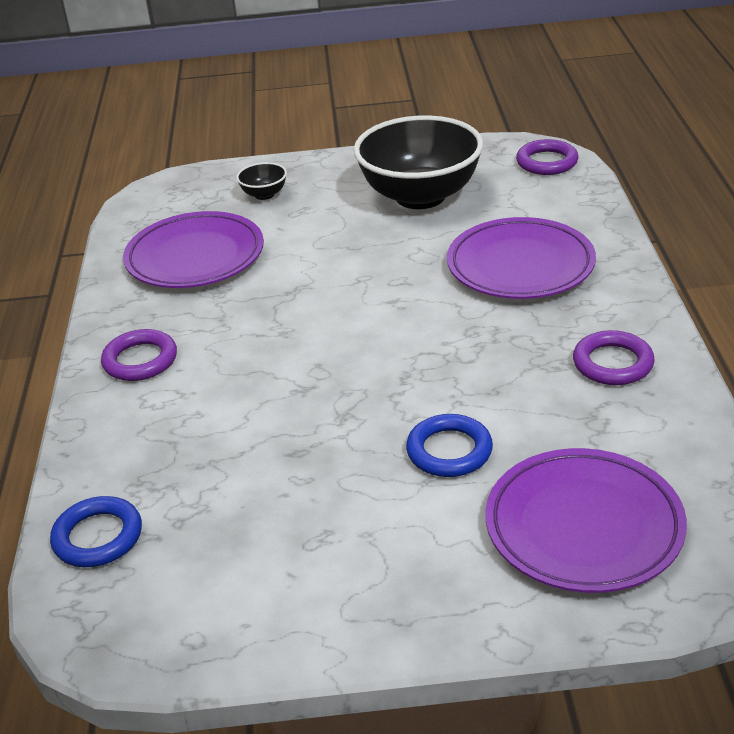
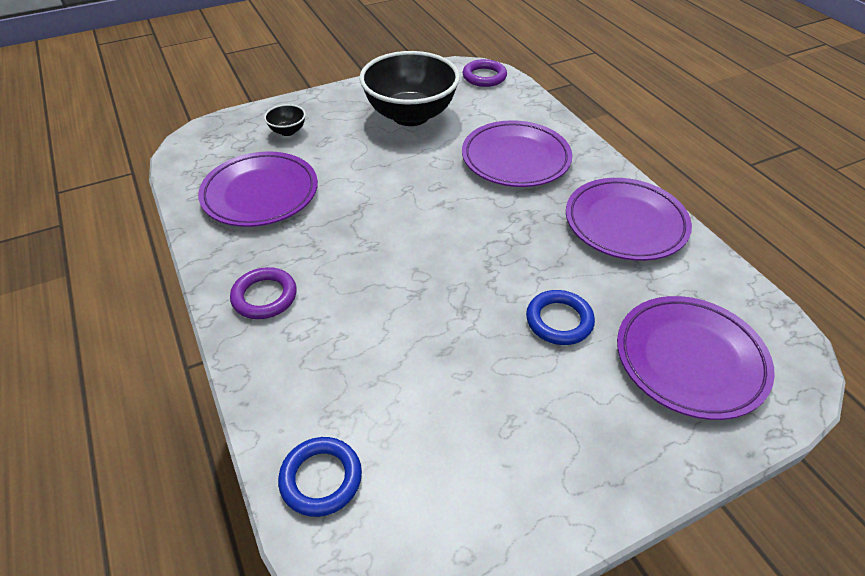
camera: 25 degrees left, 10 degrees up
purple ring [573,330,654,385] -> purple plate [566,178,692,261]

